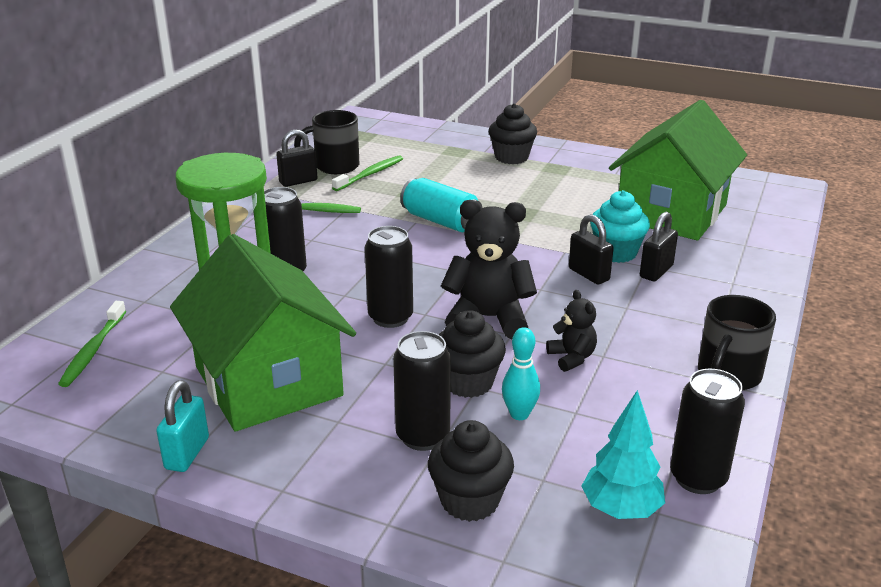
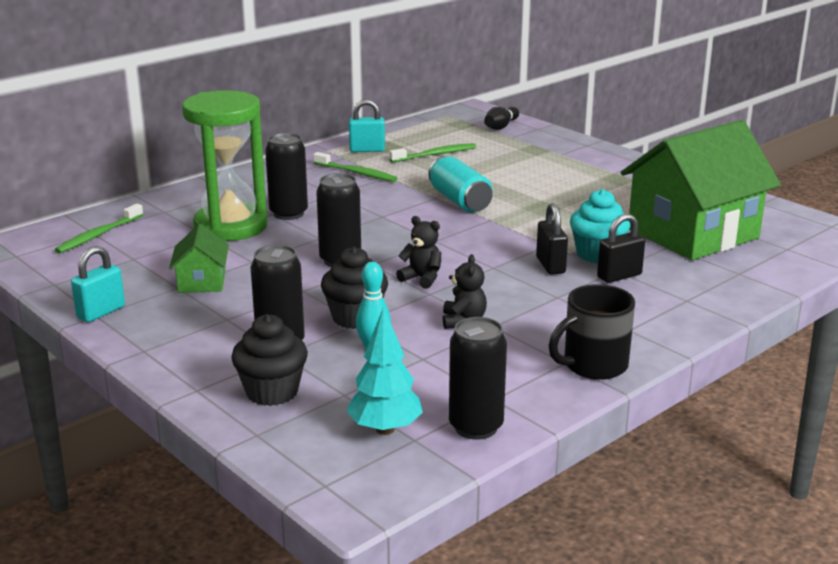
camera: 25 degrees right, 5 degrees down
green house [170,234,356,432] -> green house [169,224,229,293], size x0.44
black padlock [276,129,318,187] -> turquoise padlock [349,99,385,152]
black mug [294,110,359,174] -> none
black teddy bear [441,200,537,339] -> black teddy bear [396,216,441,289], size x0.53
black cupcake [489,103,537,164] -> none
none -> black bowling pin [484,107,519,130]

